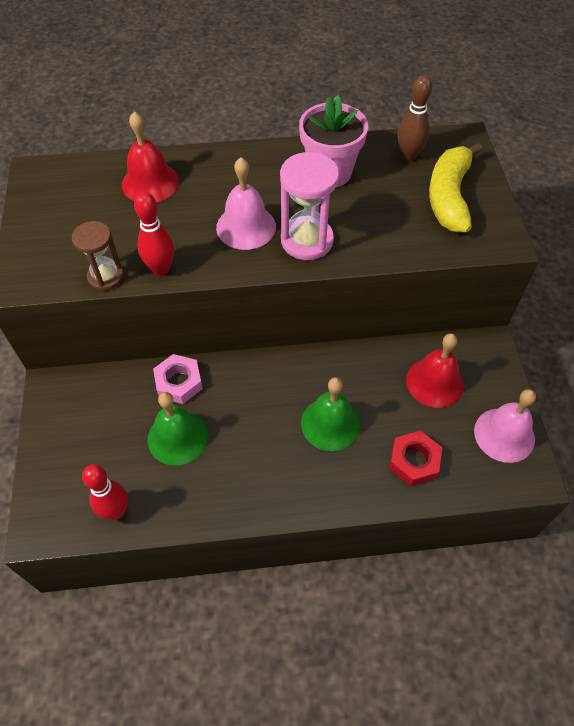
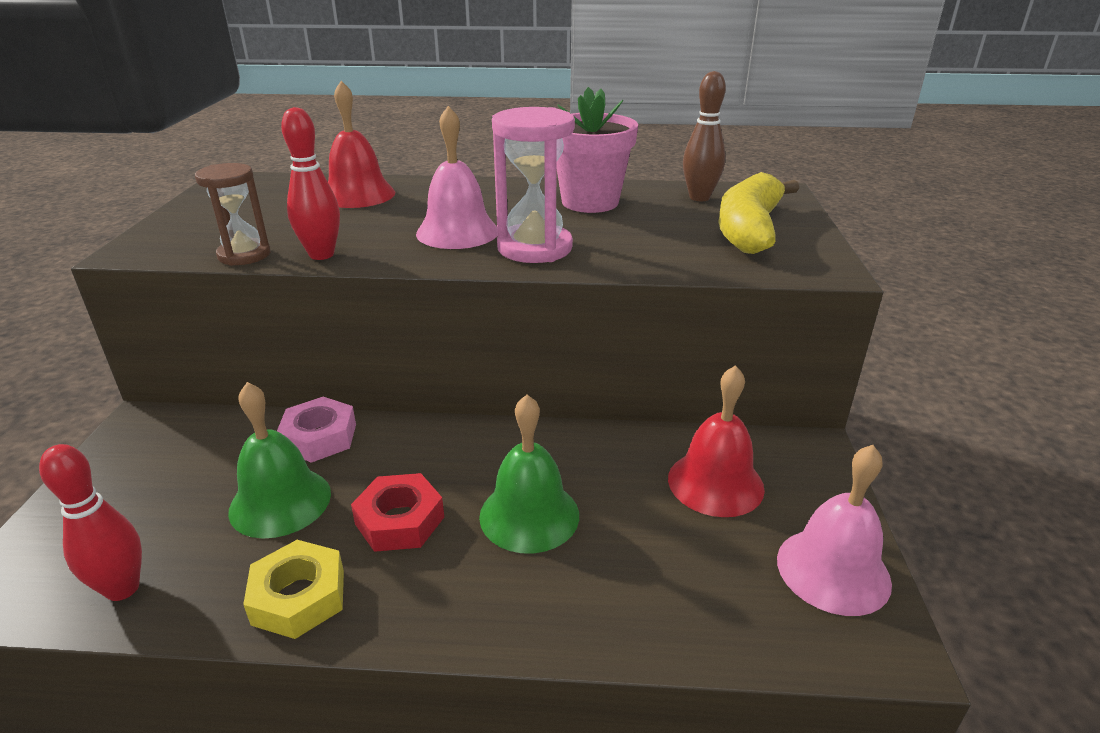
camera: 10 degrees right, 25 degrees down
red nut [389,431,442,486] -> red nut moved to [351,473,444,552]
none -> yellow nut [243,540,344,639]

